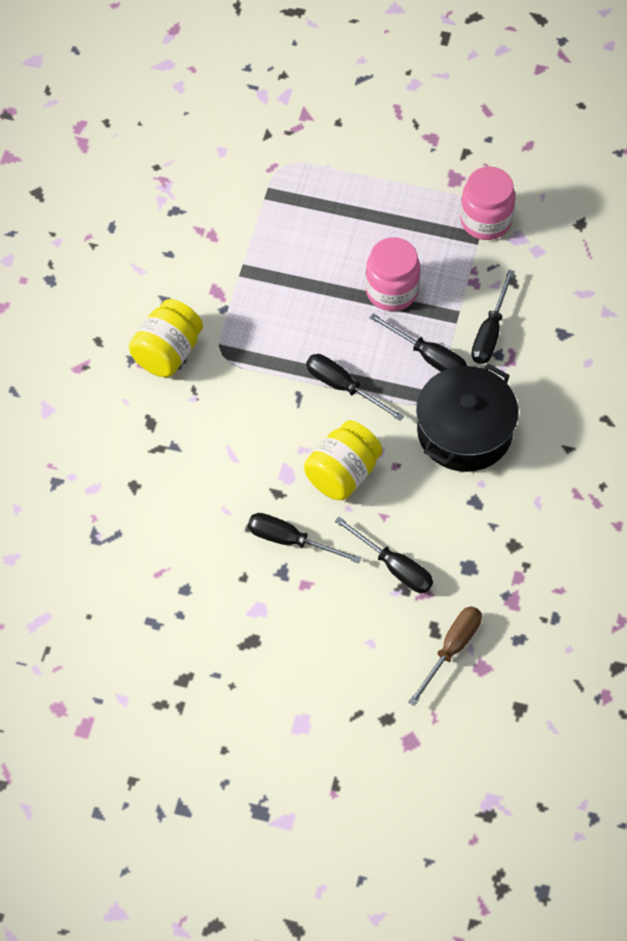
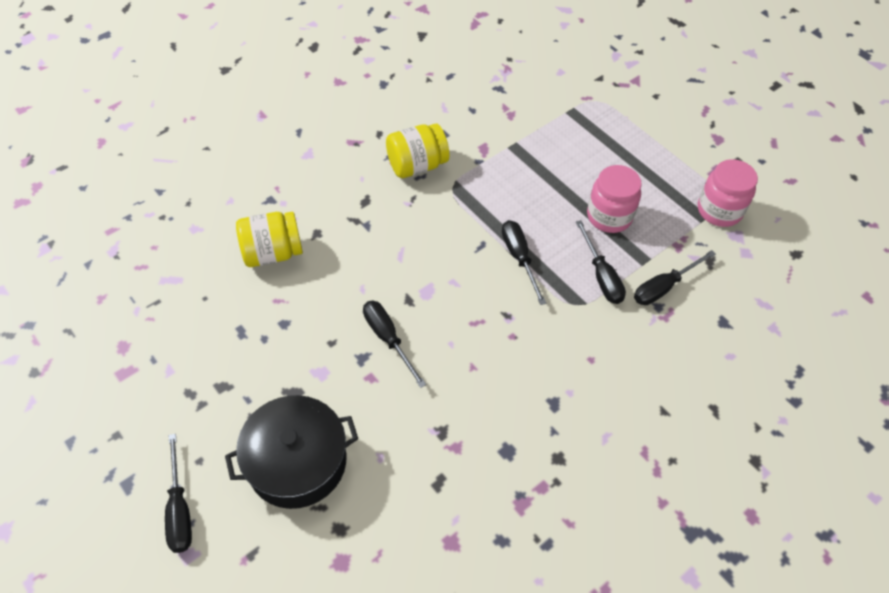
camera: 35 degrees right, 5 degrees down
yellow jar [304,421,382,500] -> yellow jar moved to [236,212,303,267]
black screwdriver [335,517,433,593] -> black screwdriver moved to [165,434,192,553]
brown screwdriver [408,606,482,706] -> none
black pot [416,364,519,472] -> black pot moved to [225,395,358,509]

